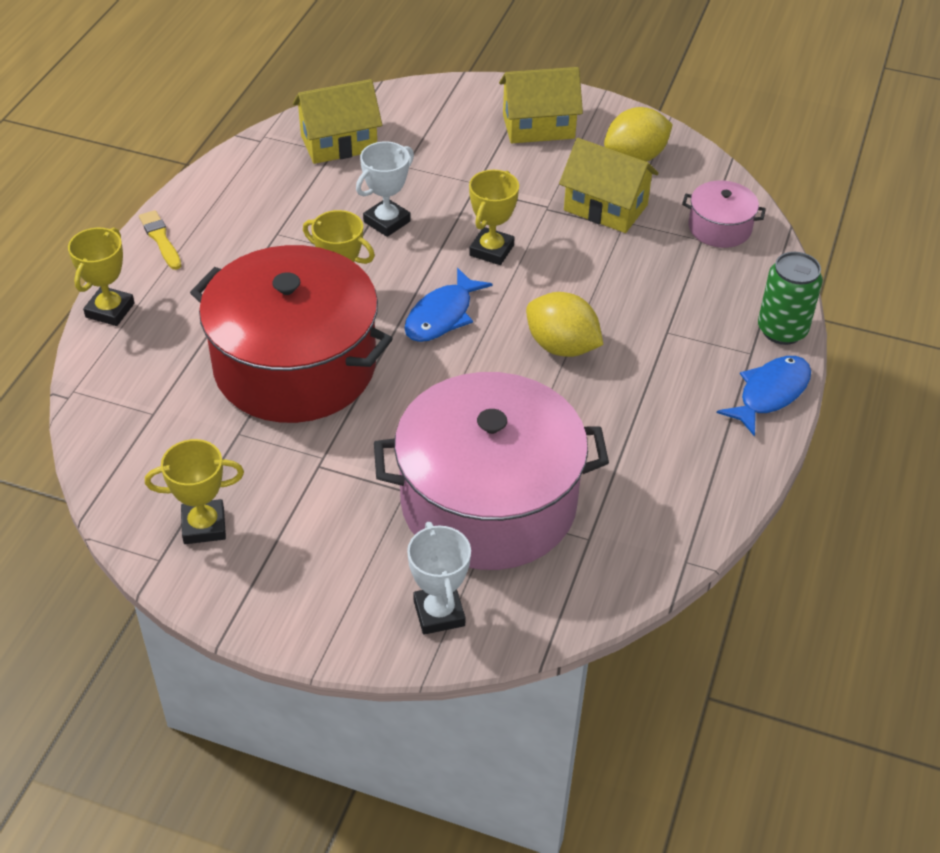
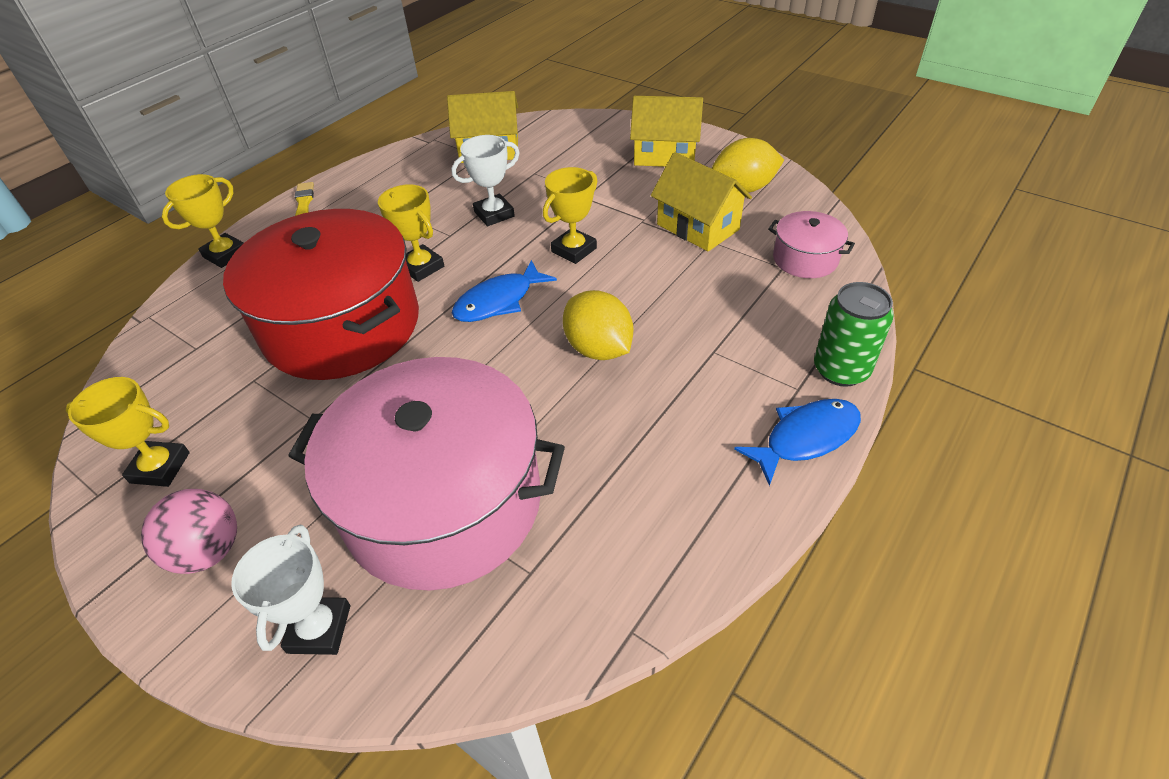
camera: 20 degrees right, 0 degrees up
none -> pink ball [141,489,237,574]

